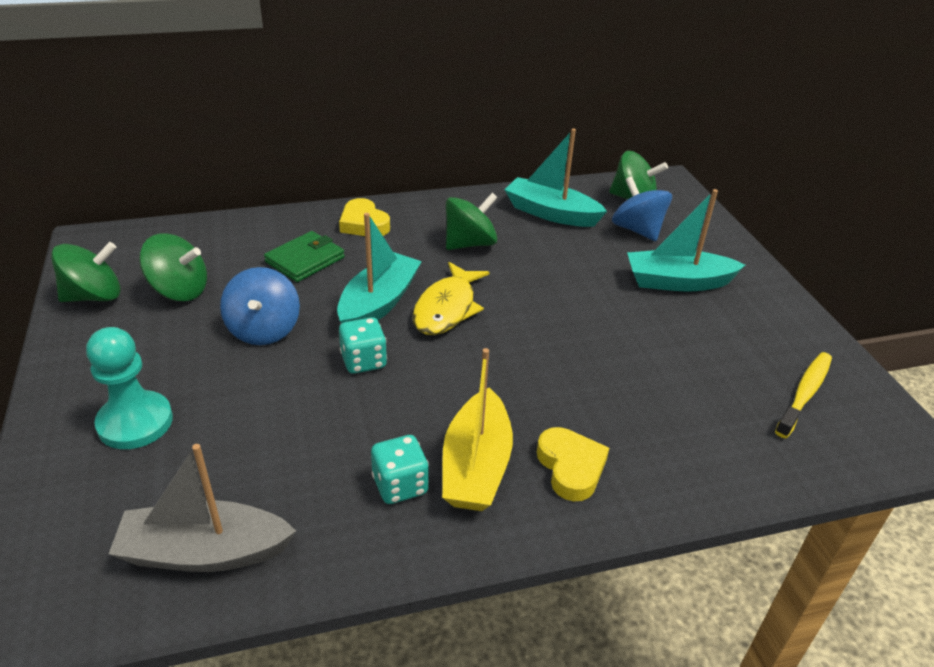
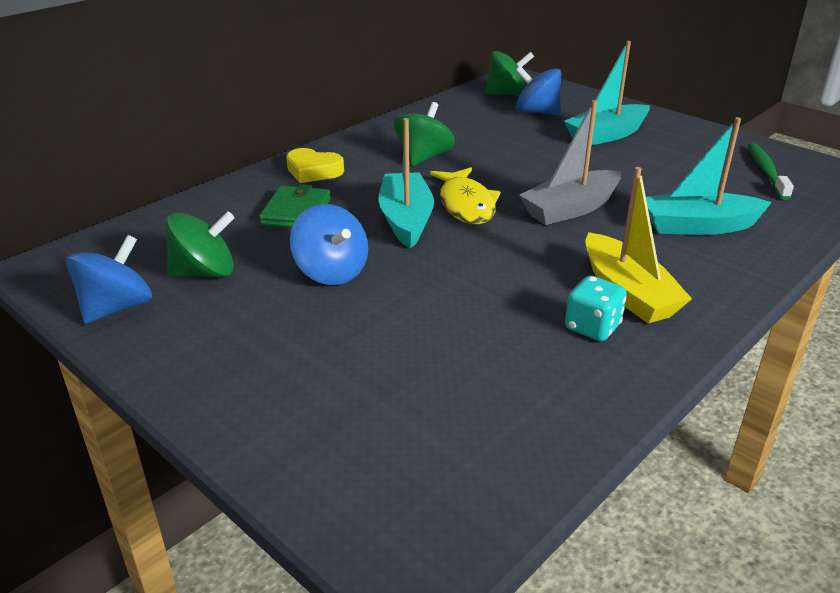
camera: 30 degrees left, 5 degrees down
green spinning top [51,242,121,302] -> blue spinning top [66,235,152,324]
turquoise pawn [86,327,173,449] -> none
grey boat [109,444,296,572] -> grey boat moved to [519,100,622,225]
turquoise dice [339,317,387,374] -> none
turquoise boat [505,129,607,227] -> turquoise boat moved to [646,117,772,235]
yellow heart [537,427,609,501] -> none
yellow toothbrush [775,352,832,438] -> green toothbrush [748,143,794,200]

